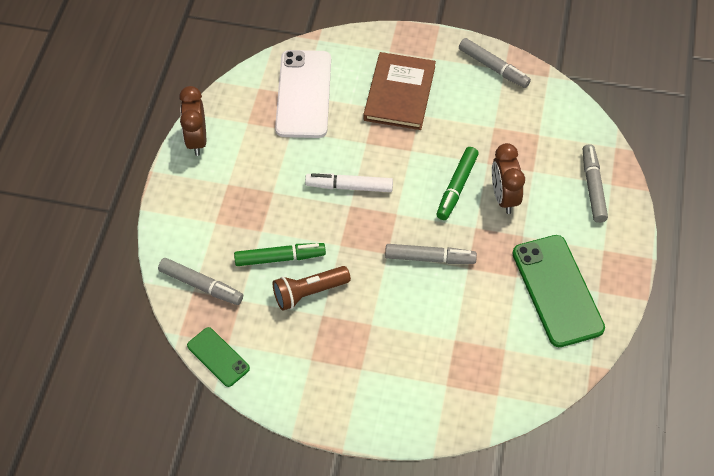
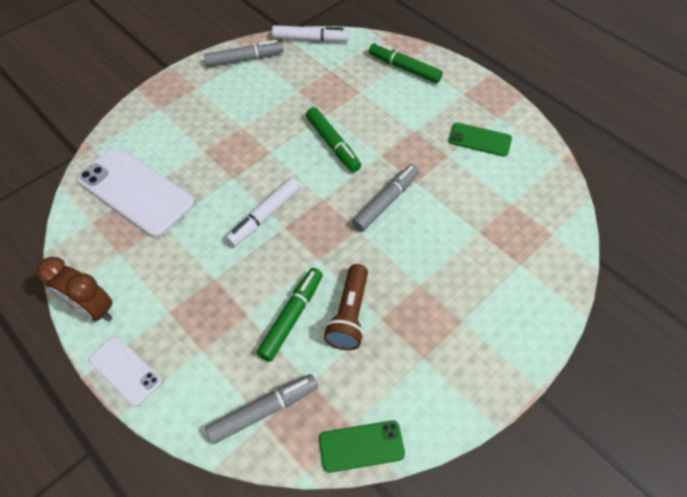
camera: 55 degrees left, 0 degrees up
brown book [363,52,436,130] -> none
brown clock [492,143,525,214] -> none
green phone [512,235,605,347] -> green phone [449,123,512,157], size x0.53
grey marker [583,144,608,223] -> green marker [369,43,443,83]
none -> white phone [89,336,162,407]
none -> white marker [272,25,349,42]

